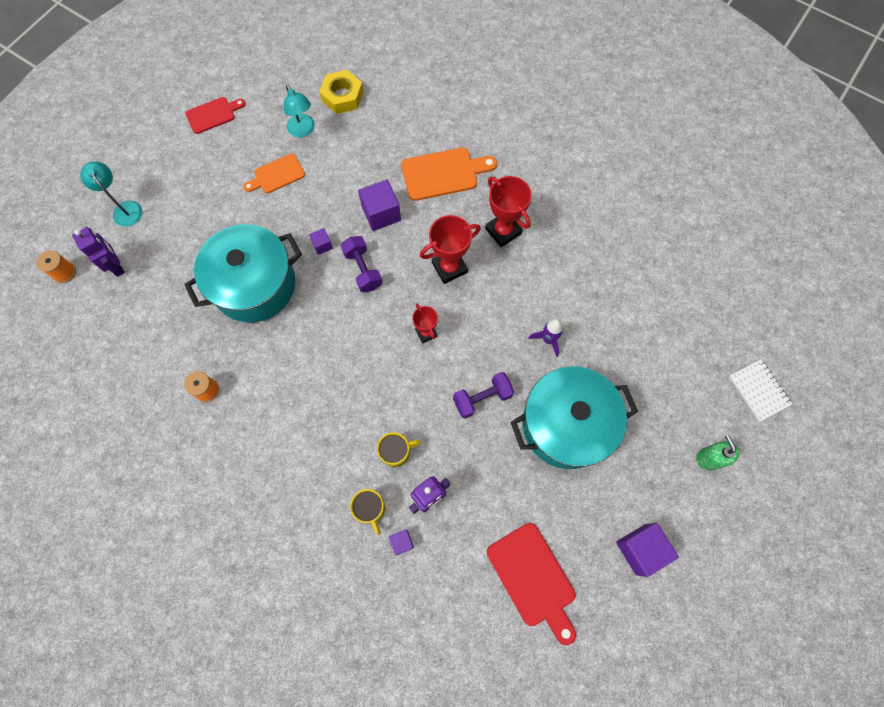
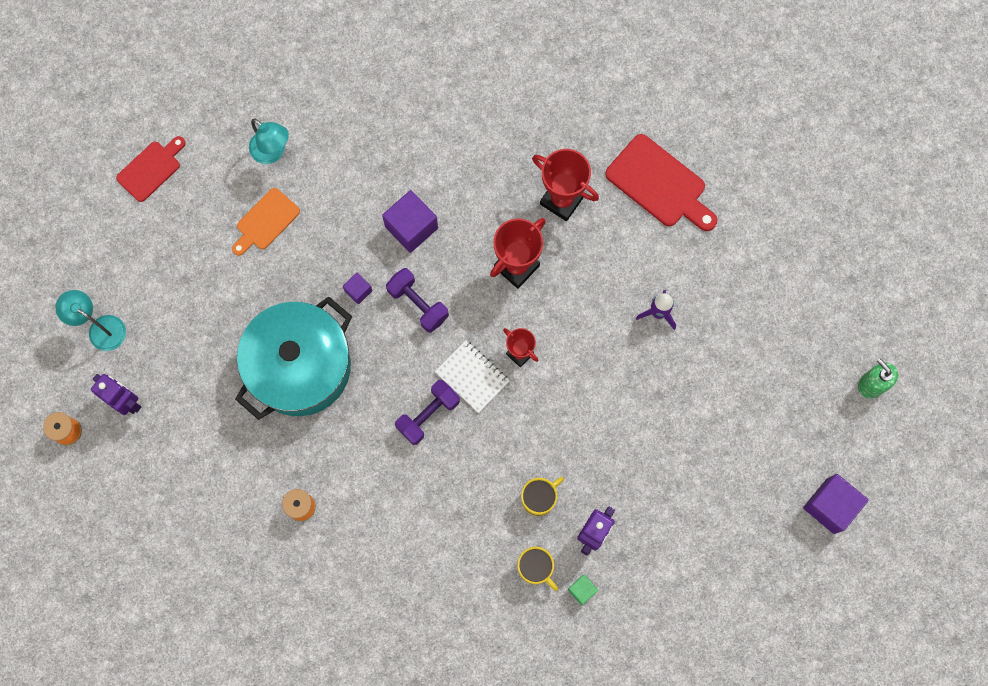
camera: 20 degrees left, 5 degrees up
yellow nut [319,70,364,114] -> none
purple cube [389,529,414,555] -> green cube [568,574,598,605]
orange cutting board [401,148,497,201] -> none
purple dumbbell [453,372,514,419] -> purple dumbbell moved to [395,380,460,445]
red cutting board [487,523,576,645] -> red cutting board moved to [605,134,717,231]
turquoise pot [511,367,638,469] -> none
white notebook [729,359,792,422] -> white notebook moved to [435,340,510,413]

